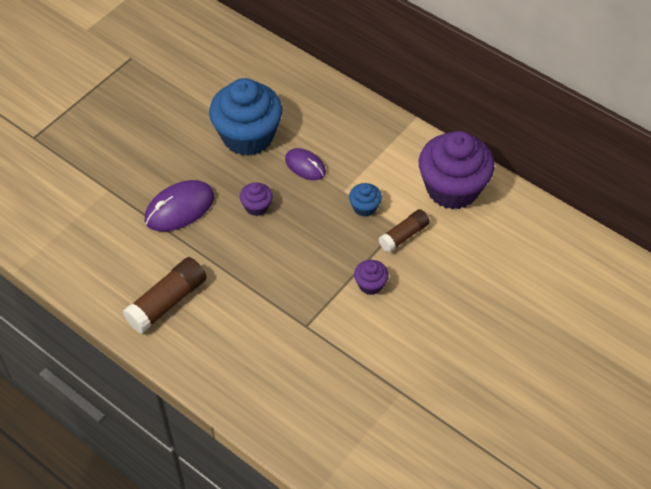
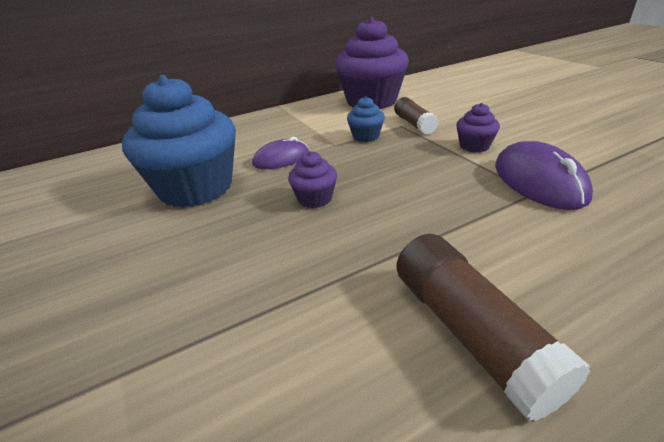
camera: 65 degrees left, 20 degrees down
purple mouse [145,180,214,231] -> purple mouse moved to [495,141,593,210]

